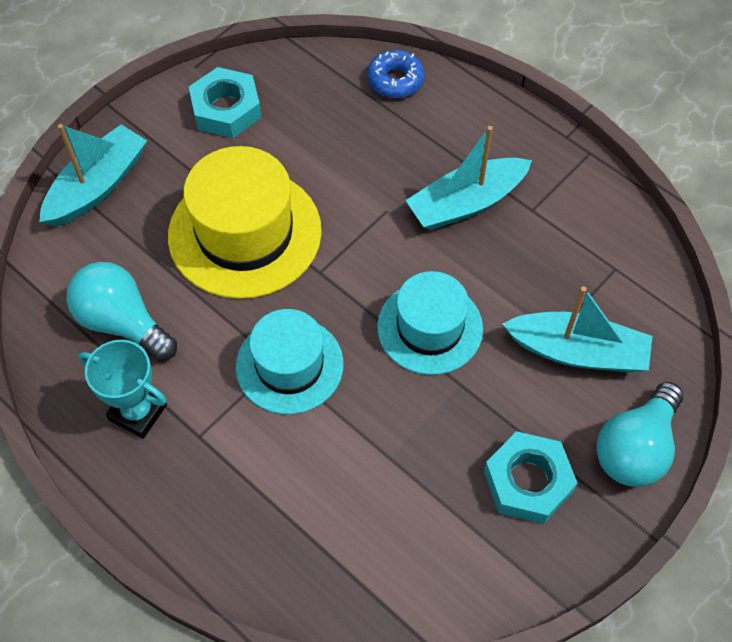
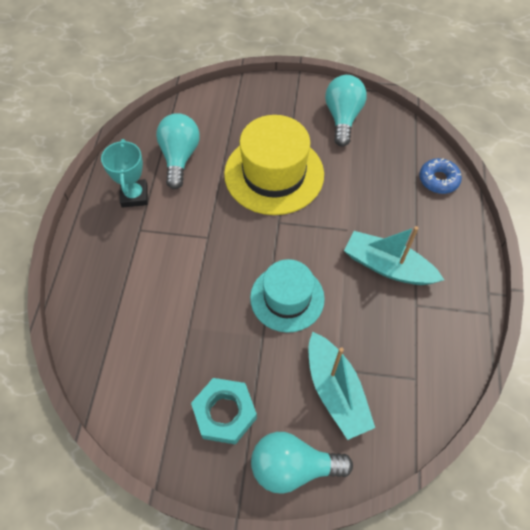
camera: 55 degrees right, 0 degrees up
turquoise boat [40,124,147,227] -> none
turquoise nut [189,67,262,138] -> turquoise light bulb [325,75,367,147]
turquoise hat [236,309,344,414] -> none

